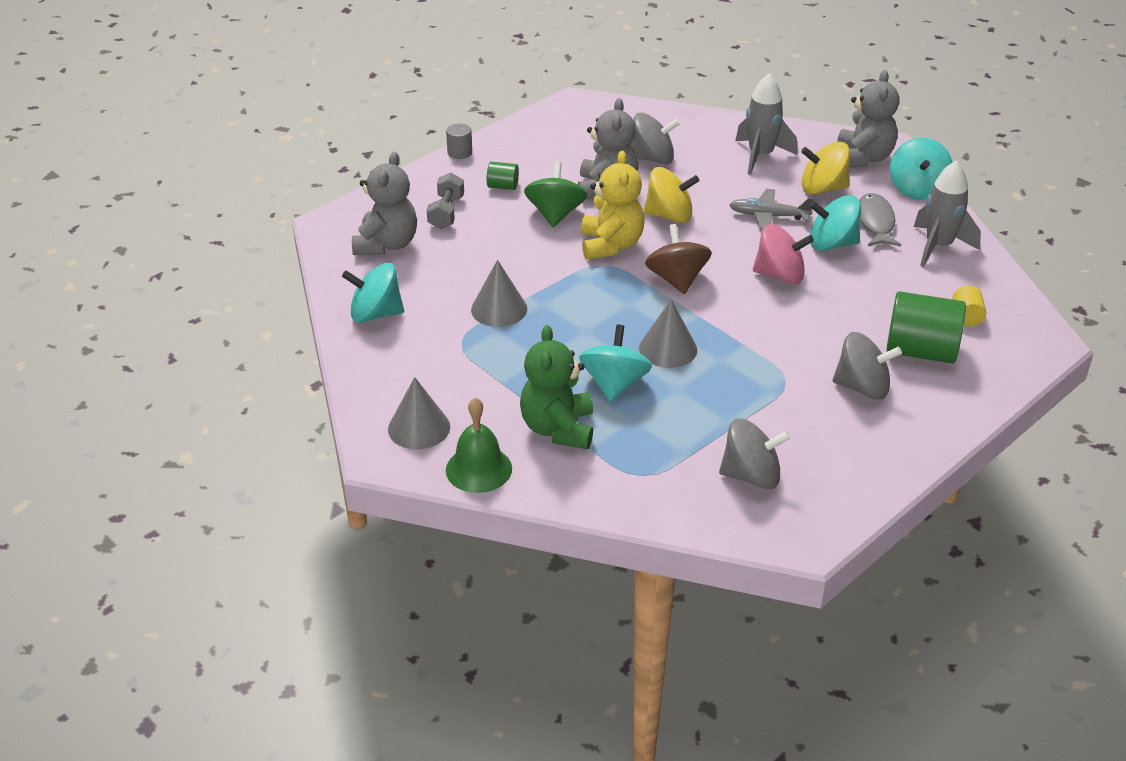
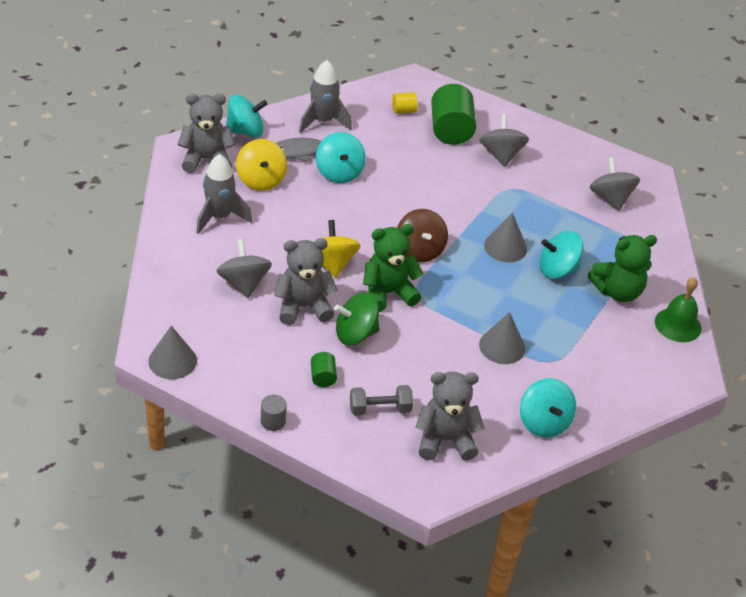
camera: 110 degrees left, 5 degrees up
grey cone [388,377,450,449] -> grey cone moved to [148,326,197,379]
yellow teddy bear [581,151,645,260] -> green teddy bear [363,224,423,312]
brown spinning top [645,224,712,294] -> brown spinning top turned 75 degrees counterclockwise [397,209,448,262]
grey plane [729,189,814,231] -> none
pink spinning top [753,224,814,284] -> none

